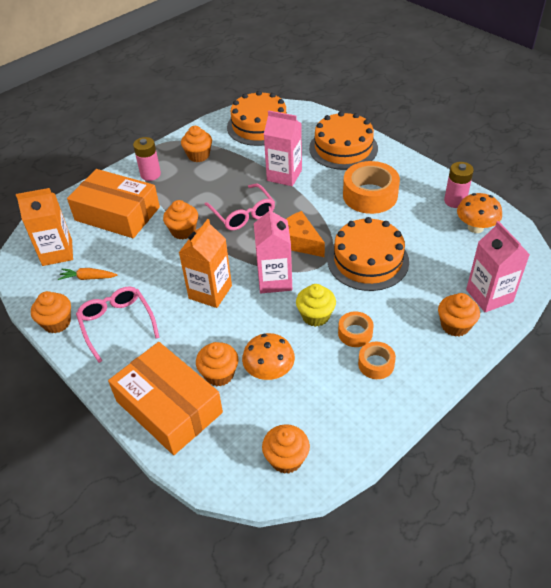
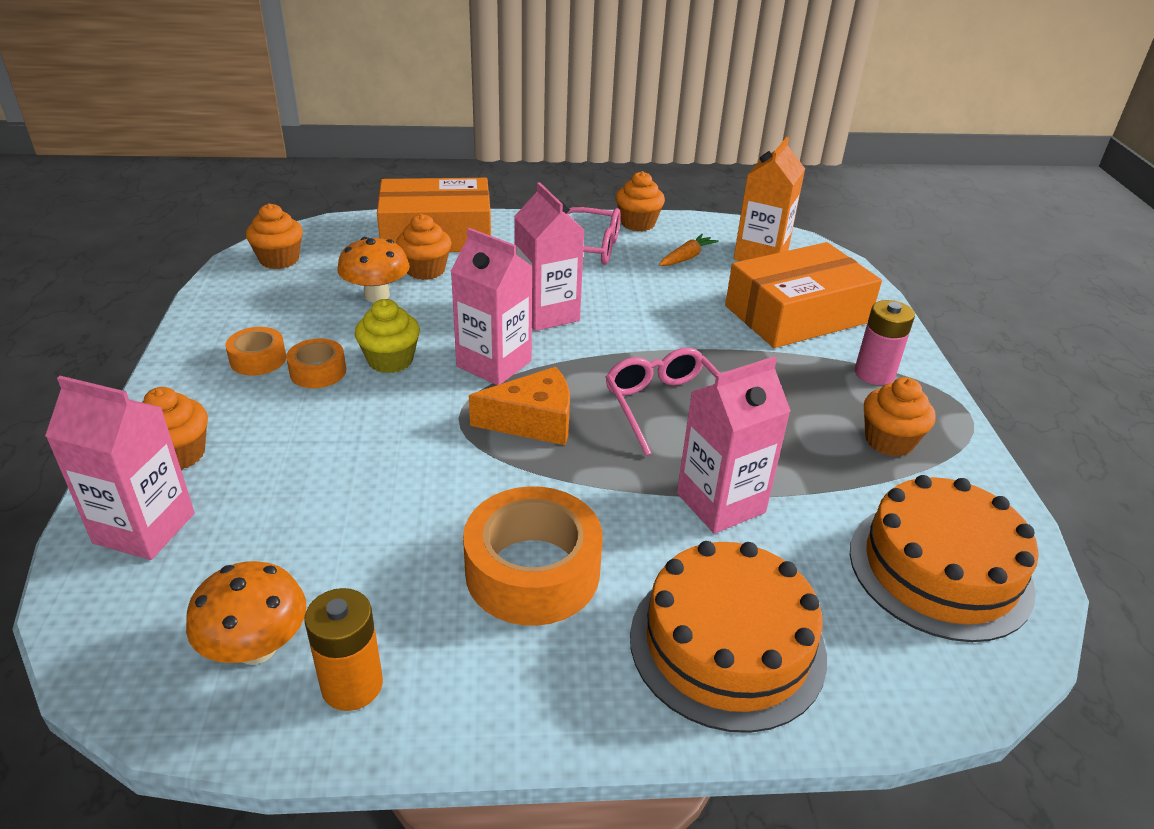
camera: 125 degrees right, 10 degrees down
orange cupcake [163,200,198,239] -> none
orange carton [179,219,232,308] -> pink carton [514,182,584,331]
pink glasses [204,184,275,230] -> pink glasses turned 60 degrees clockwise [605,347,720,456]
orange cake [327,217,409,291] -> none
pink battery [444,162,474,208] -> orange battery [304,588,383,711]

